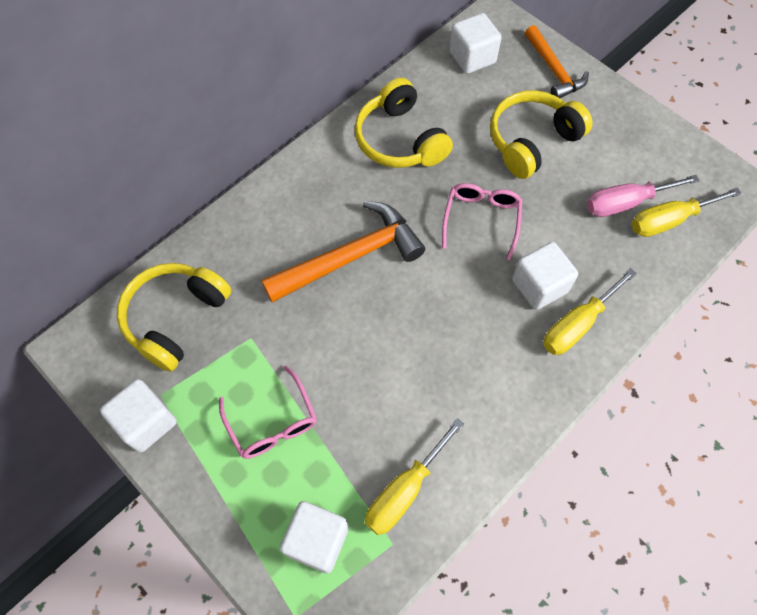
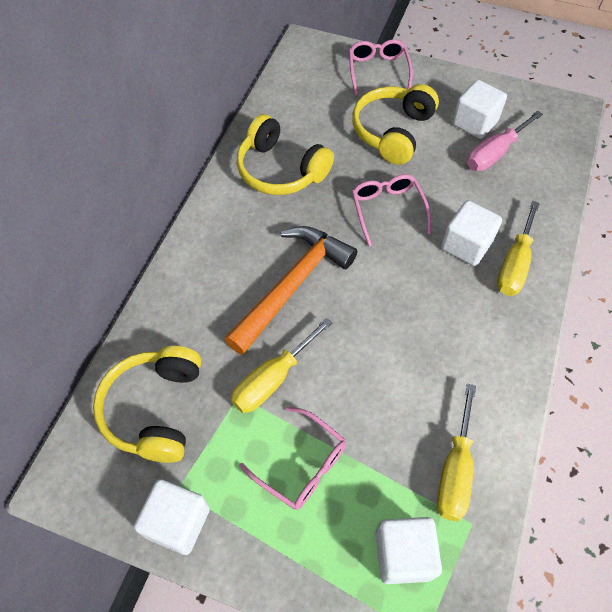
camera: 25 degrees left, 5 degrees down
white cube [449,13,501,74] -> white cube moved to [452,80,507,139]
orange hammer [525,25,589,98] -> pink glasses [349,39,413,95]
yellow screwdriver [631,187,742,237] -> yellow screwdriver moved to [231,318,332,413]

